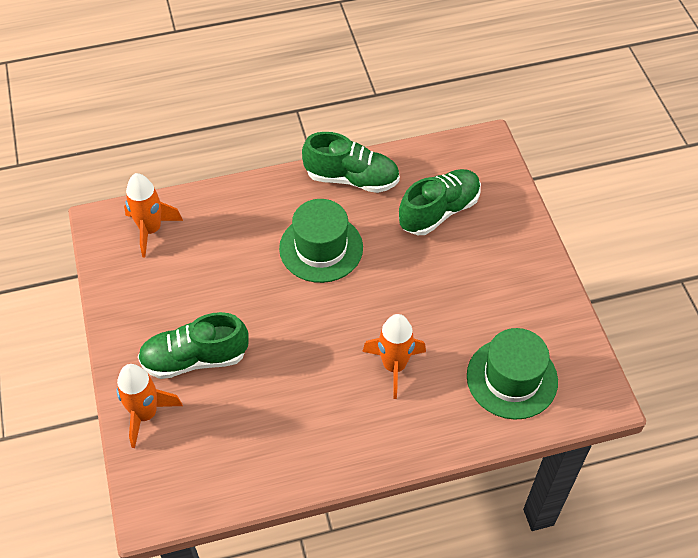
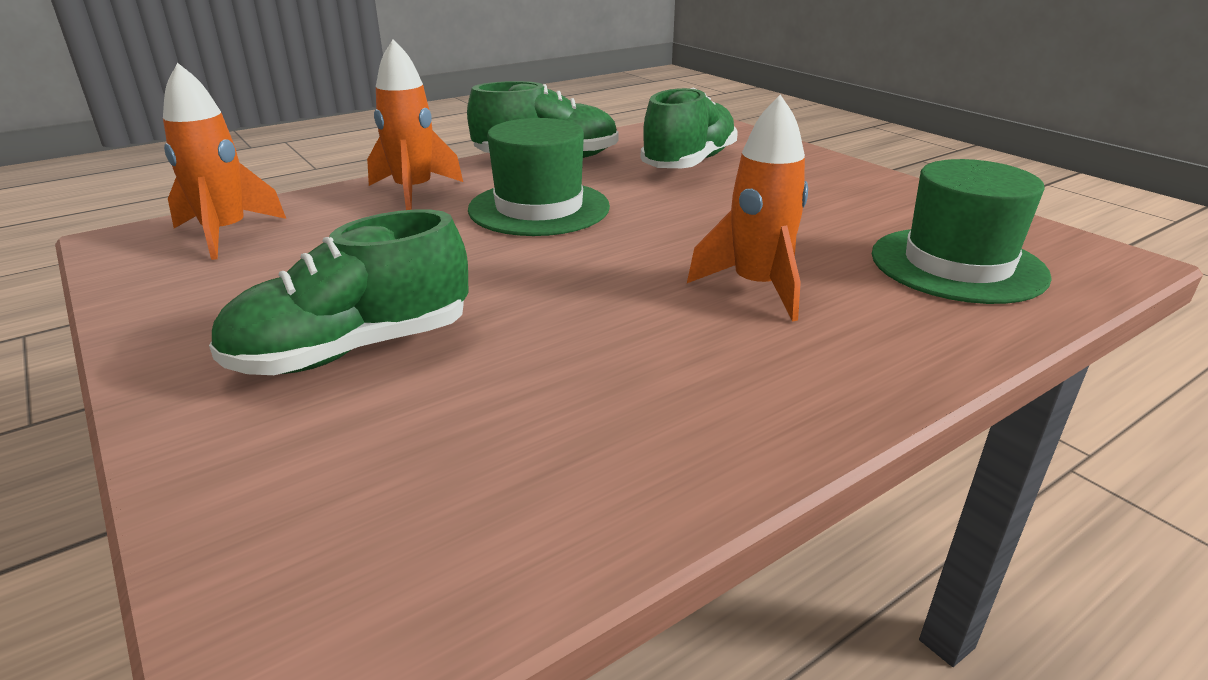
camera: 20 degrees left, 25 degrees down
orange rocket [116,364,183,448] -> orange rocket moved to [367,39,463,210]

